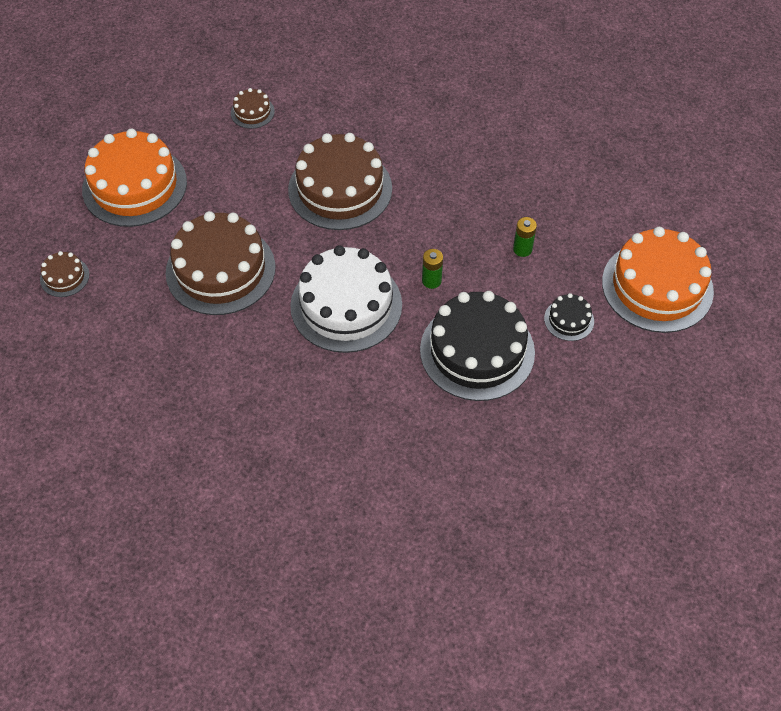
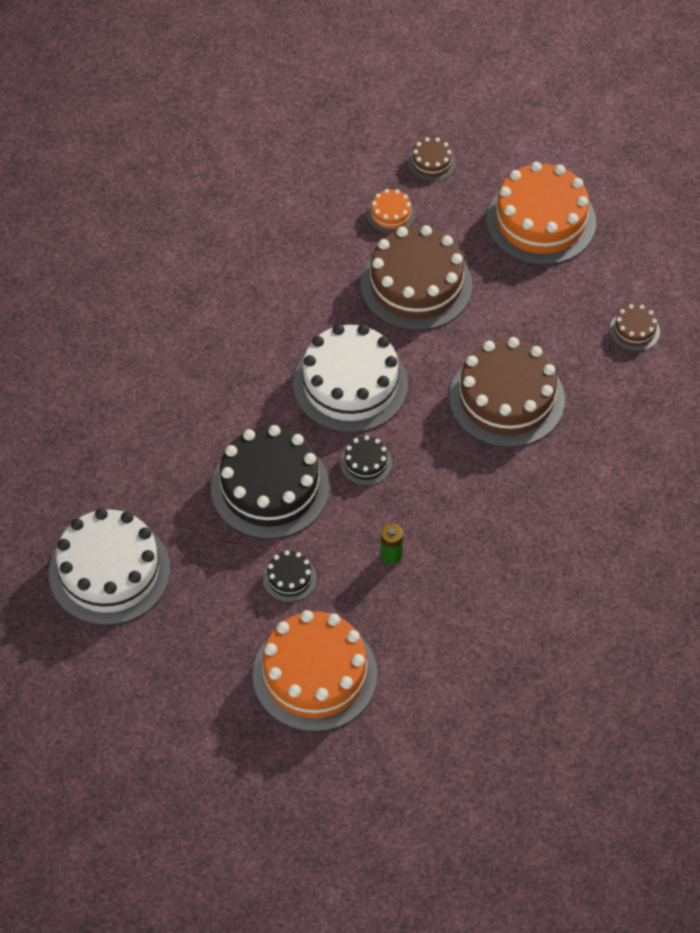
camera: 100 degrees right, 0 degrees up
green battery [422,249,443,289] -> black cake [340,435,392,485]
none -> white cake [49,508,170,626]
none -> orange cake [367,189,415,234]

